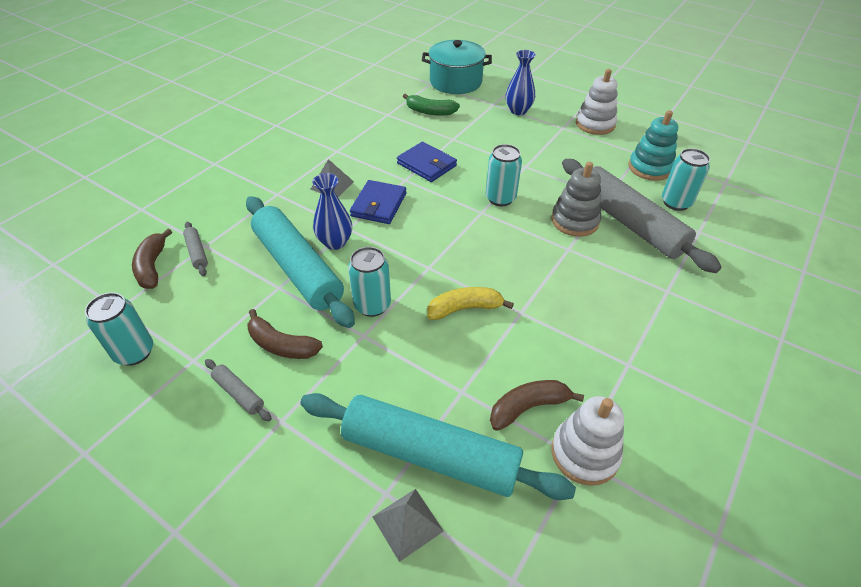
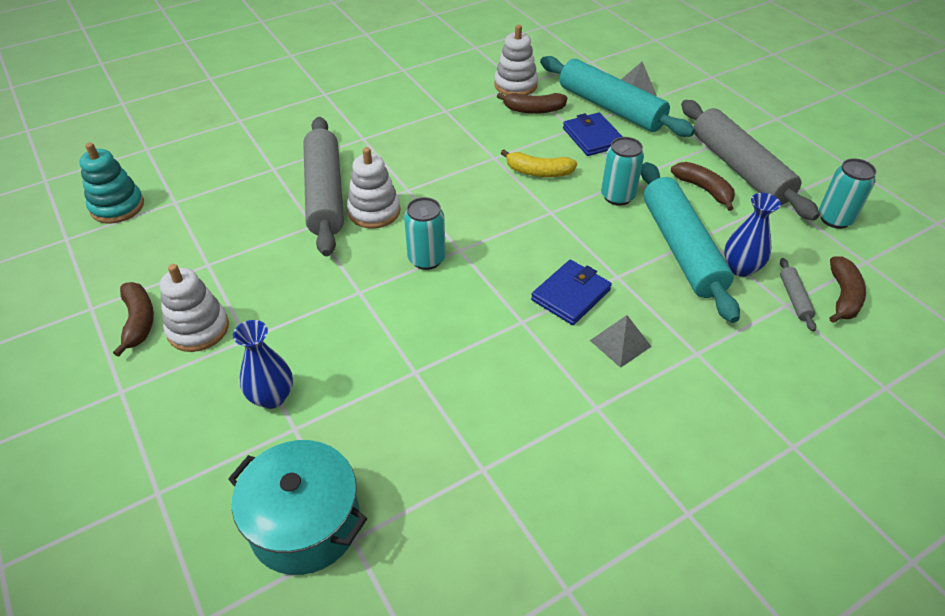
camera: 155 degrees left, 0 degrees up
grey rolling pin [205,359,272,421] -> grey rolling pin [681,100,820,221], size x2.49
blue vase [312,173,352,250] -> blue vase moved to [724,193,781,277]
blue wallet [397,142,457,182] -> blue wallet moved to [563,112,623,156]
green banana [403,94,460,116] -> none
grey stacking toy [551,162,601,237] -> white stacking toy [347,147,400,229]
turquoise stacking toy [628,110,678,181] -> turquoise stacking toy moved to [79,142,144,224]
turquoise can [662,148,710,211] -> none
none -> brown banana [113,282,154,357]

